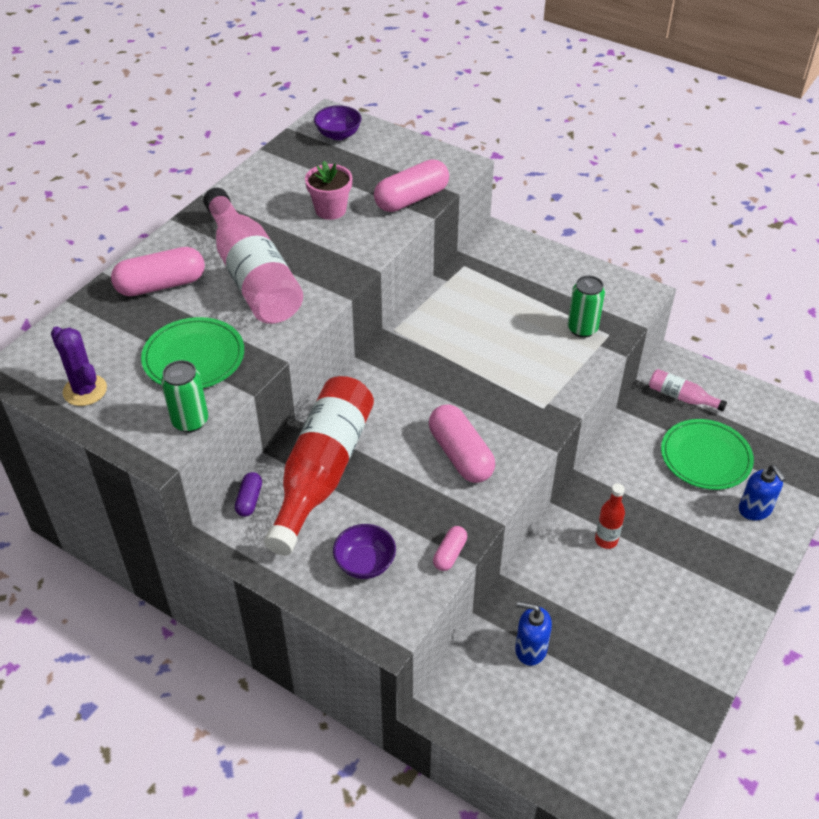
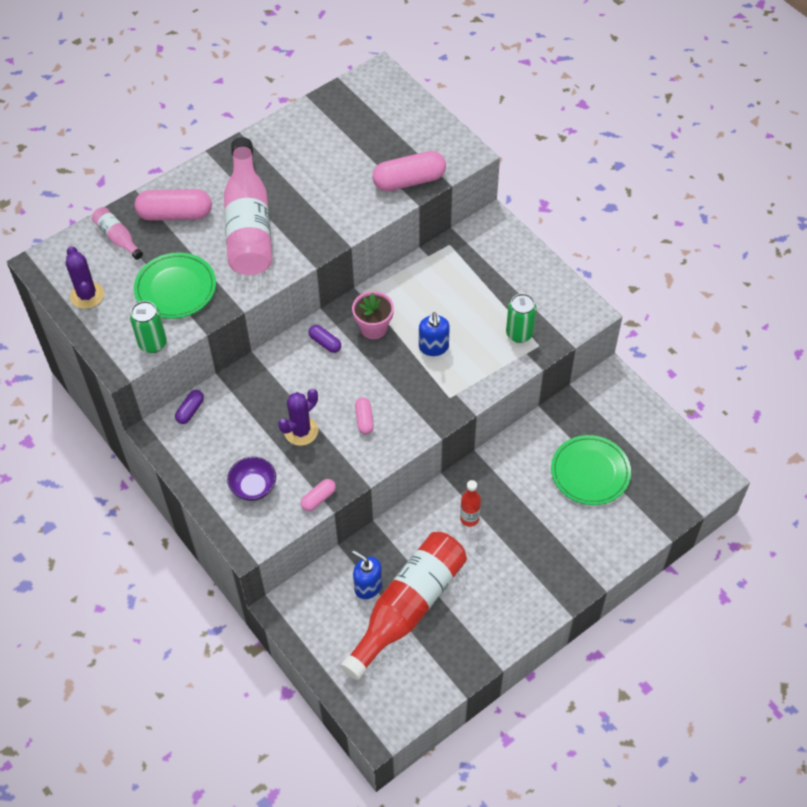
camera: 20 degrees right, 10 degrees up
red bottle [264,376,374,556] -> red bottle moved to [340,532,467,680]
pink flower pot [305,161,352,220] -> pink flower pot moved to [352,291,394,339]
purple bowl [314,105,362,140] -> none
pink capsule [429,405,495,483] -> pink capsule [355,398,374,434], size x0.51
pink bottle [649,369,727,412] -> pink bottle moved to [92,207,143,260]
blue soap dispenser [739,465,786,520] -> blue soap dispenser moved to [419,312,450,356]
none -> purple cactus [278,389,318,446]
none -> purple capsule [309,325,341,353]

